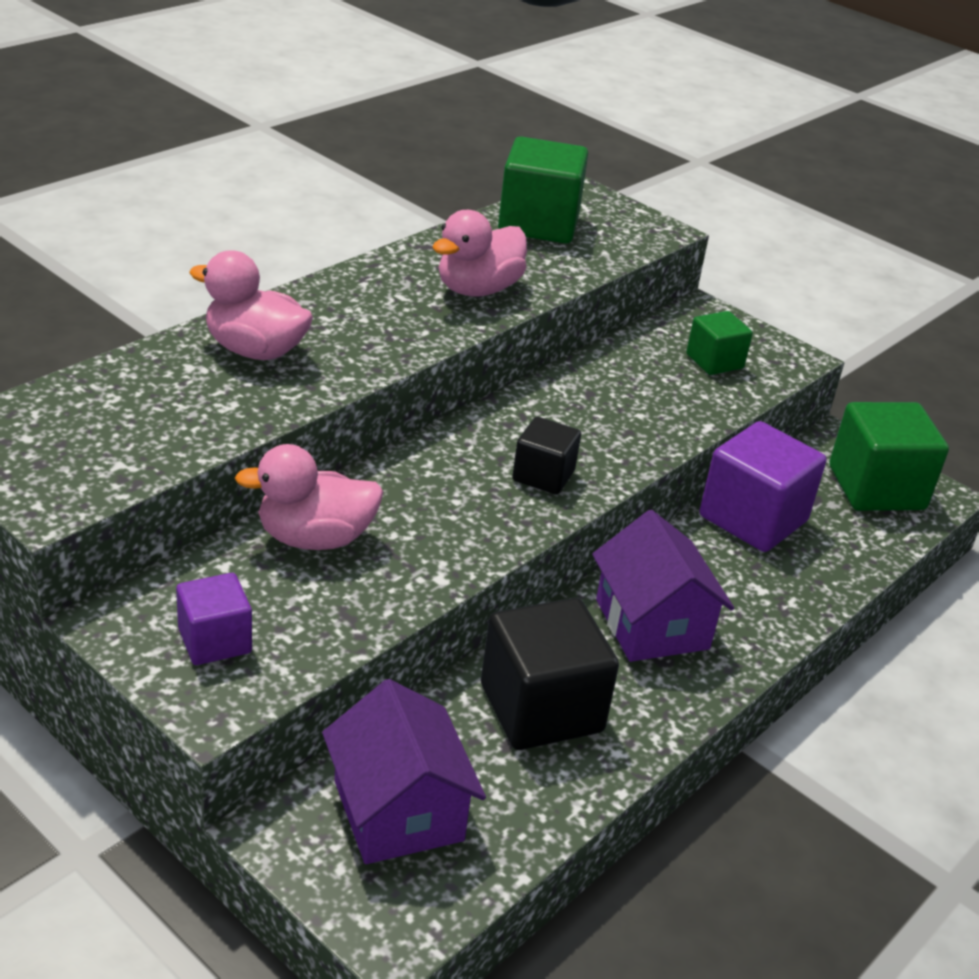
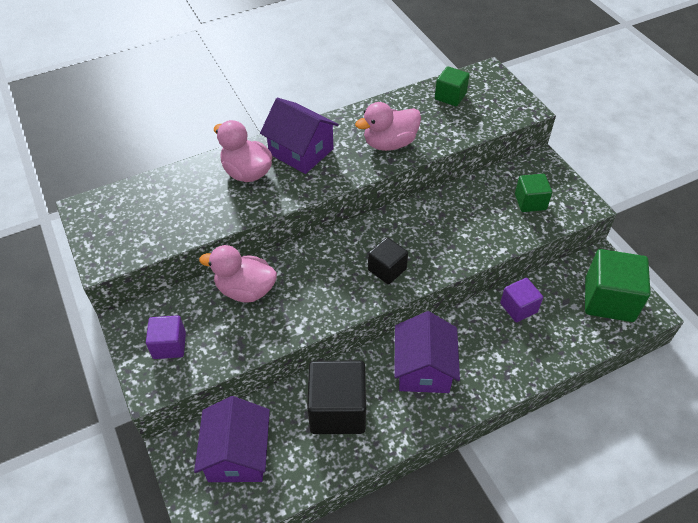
camera: 25 degrees right, 15 degrees up
green cube [498,136,588,244] -> green cube [435,66,470,106], size x0.57
purple cube [700,421,826,552] -> purple cube [500,278,543,322], size x0.57
none -> purple house [260,98,339,174]

